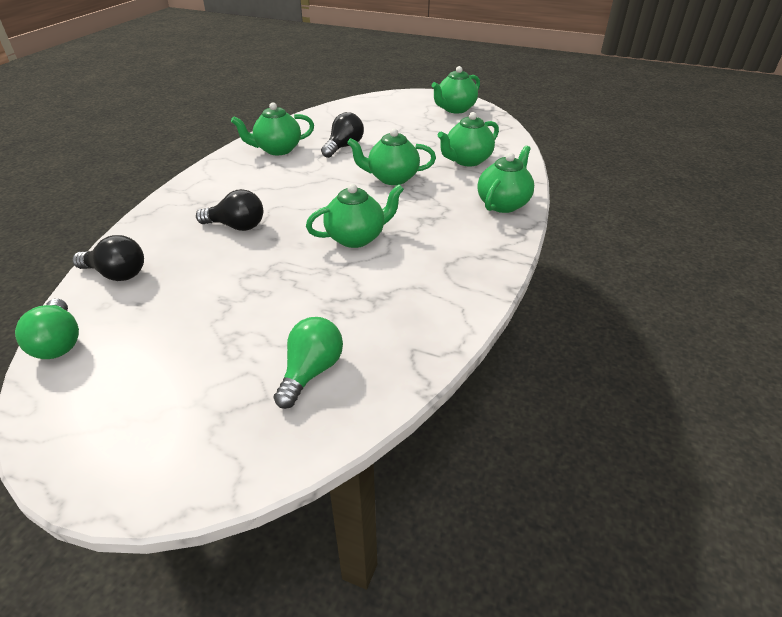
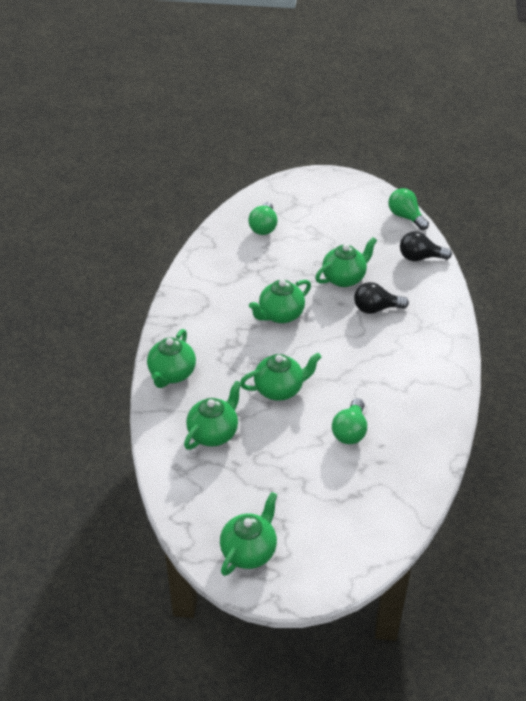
camera: 165 degrees right, 5 degrees up
green teapot [231,102,314,155] -> green teapot moved to [315,237,377,287]
black light bulb [321,112,364,158] -> green light bulb [332,398,367,444]

